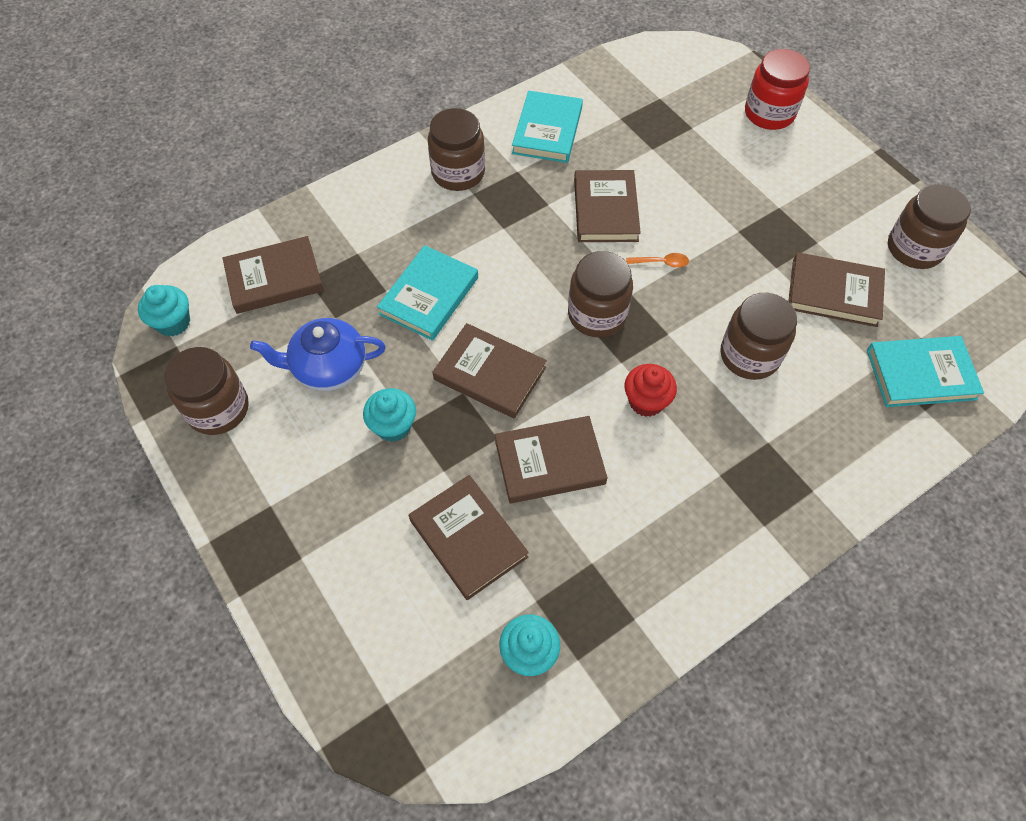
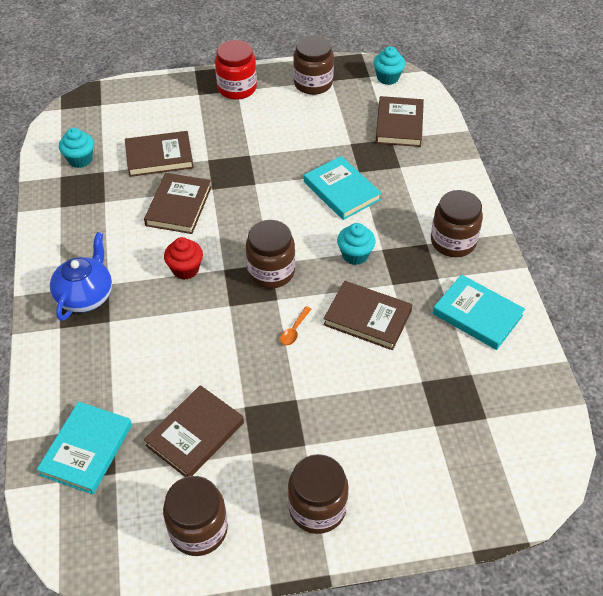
camera: 115 degrees right, 10 degrees down
blue teapot [250,318,386,391] -> blue teapot moved to [50,232,112,321]
turquoise cupcake [363,388,416,442] -> turquoise cupcake moved to [337,223,376,265]
brown book [432,323,547,419] -> none
brown jar [721,293,797,380] -> brown jar moved to [288,454,349,534]
red jar [745,49,810,130] -> red jar moved to [215,40,257,100]

